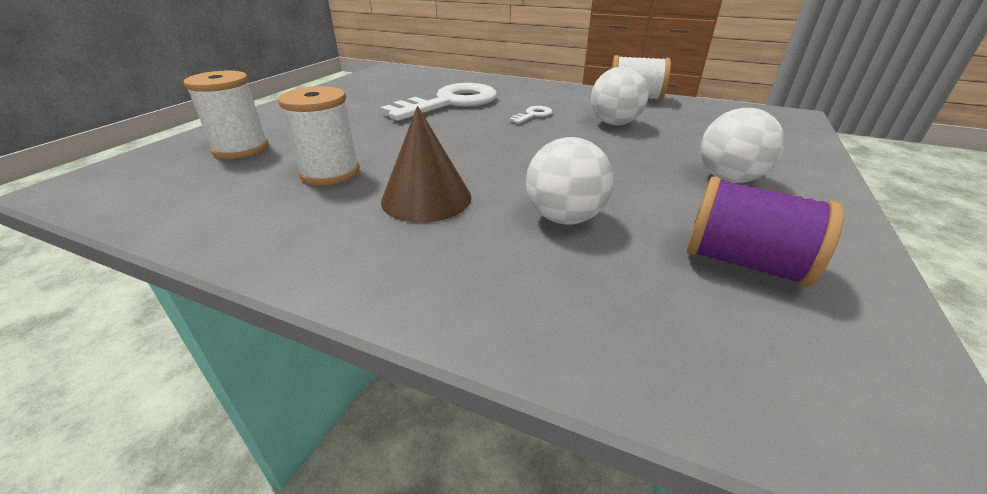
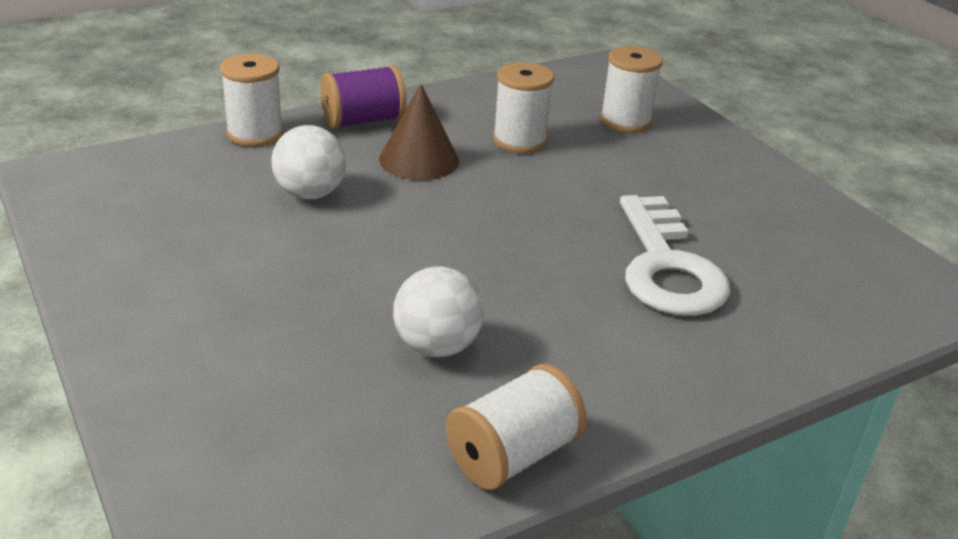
camera: 125 degrees right, 0 degrees up
white key [509,106,552,124] -> none
purple spool [686,176,844,287] -> purple spool moved to [320,65,406,129]
white ball [700,108,785,183] -> none
none -> white spool [220,53,284,147]

